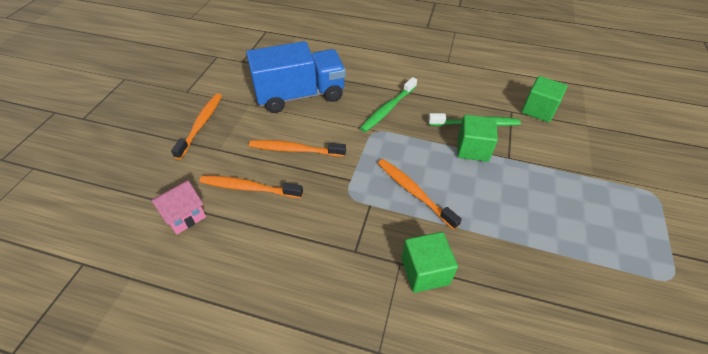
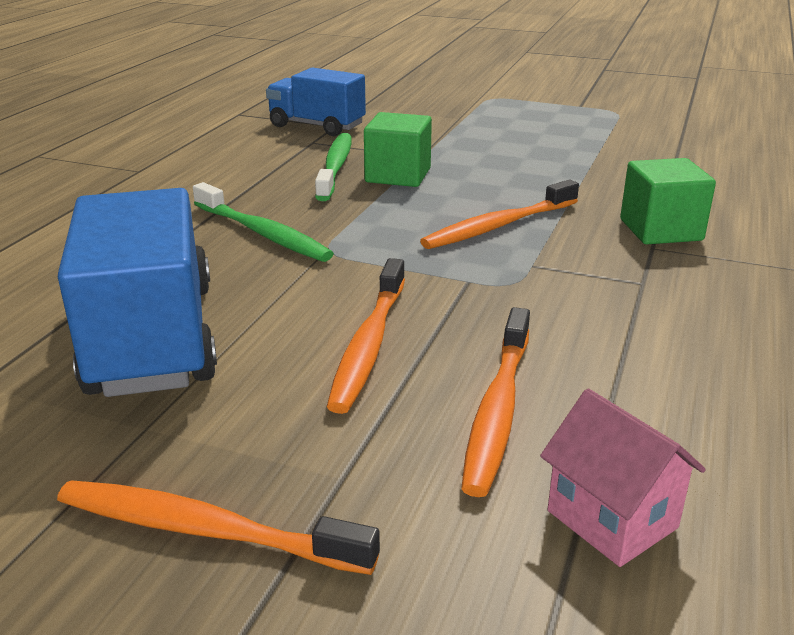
camera: 85 degrees left, 20 degrees down
green cube [522,76,567,122] -> blue truck [266,67,366,136]

